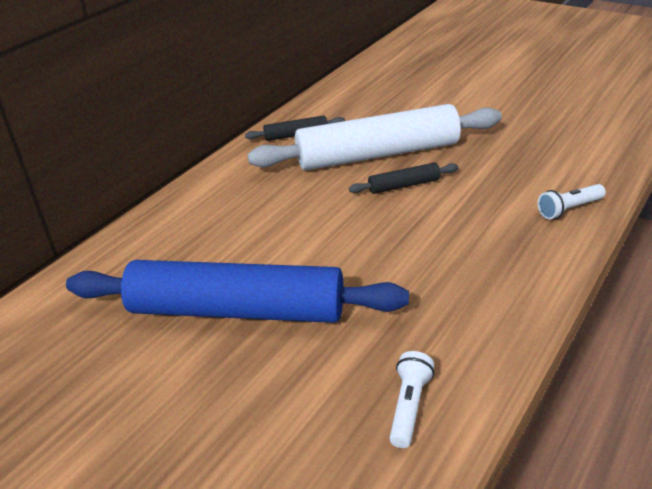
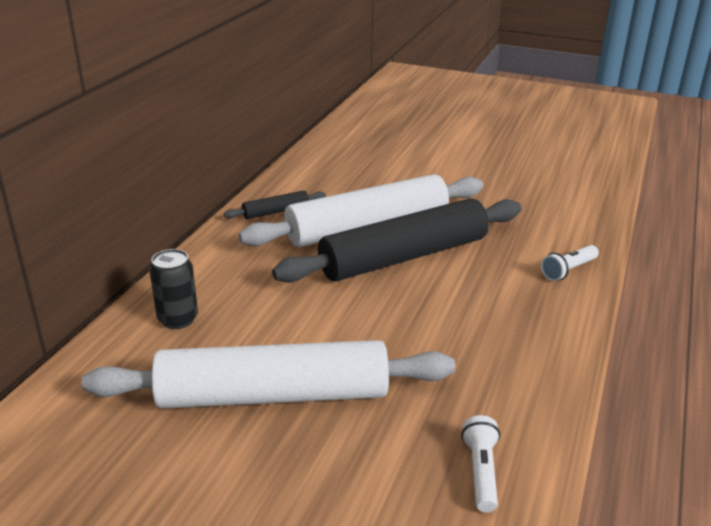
camera: 15 degrees left, 5 degrees down
blue rolling pin [66,260,409,323] -> white rolling pin [81,340,455,409]
black rolling pin [349,162,458,194] -> black rolling pin [272,198,521,283], size x2.41
none -> black can [150,249,198,329]

